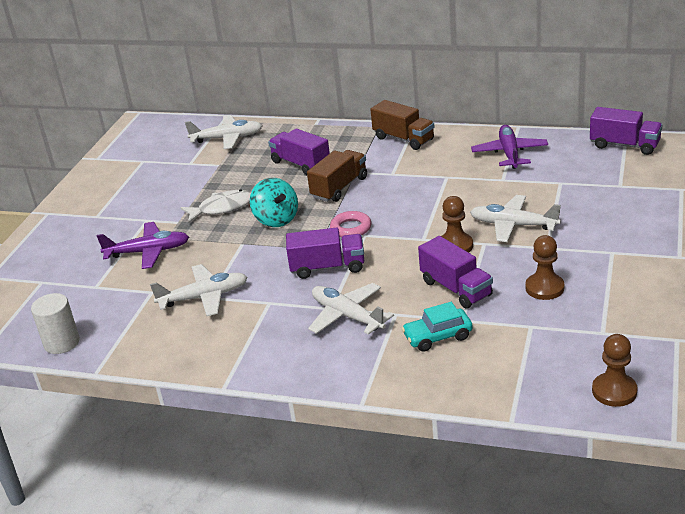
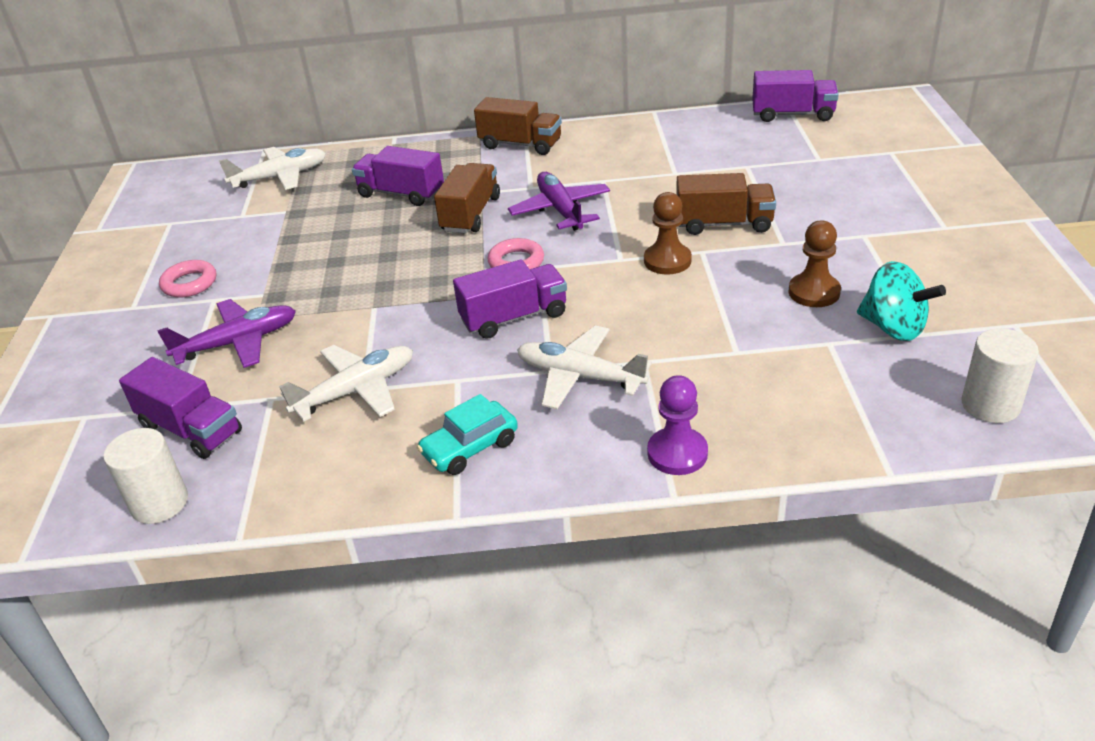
camera: 20 degrees left, 5 degrees up
white fish [180,190,251,223] -> none
turquoise spinning top [250,178,298,227] -> turquoise spinning top moved to [857,261,946,341]
turquoise car [402,302,473,352] -> turquoise car moved to [417,394,518,475]
purple truck [418,236,493,309] -> purple truck moved to [119,357,242,459]
white plane [470,195,561,242] -> brown truck [676,173,776,235]
purple plane [471,125,548,169] -> purple plane moved to [508,172,610,231]
brown pawn [592,334,638,407] -> white cylinder [961,328,1039,423]
none -> pink ring [159,260,216,298]
none -> purple pawn [647,375,708,475]

